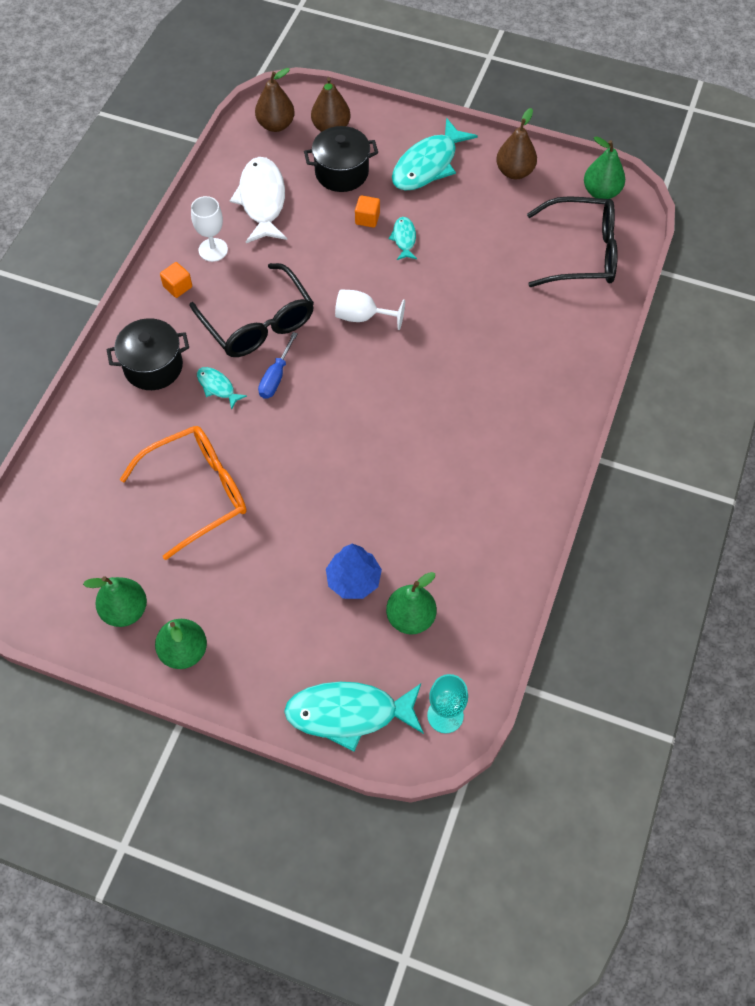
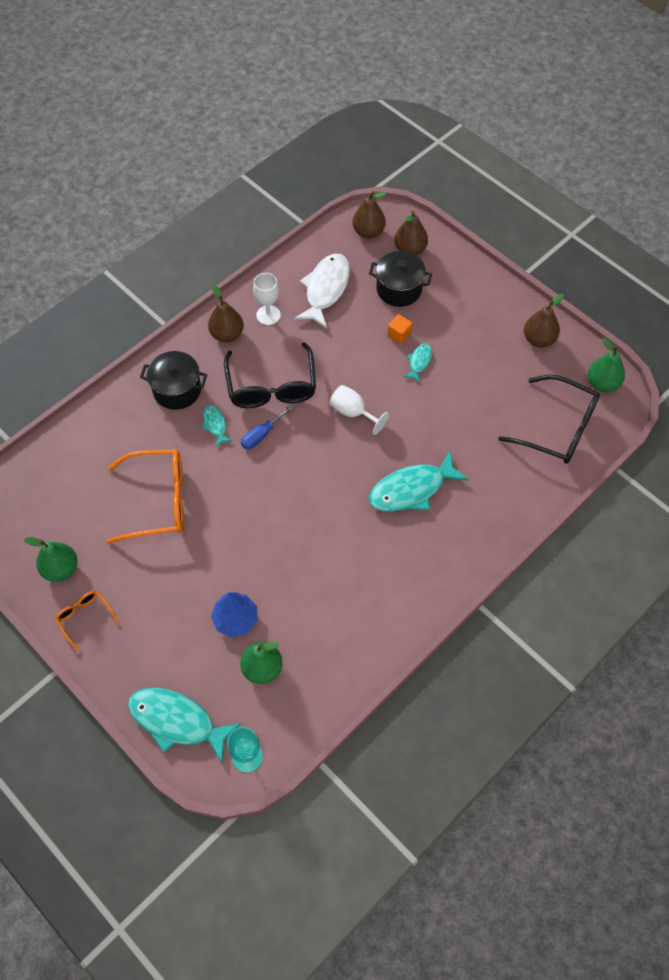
camera: 25 degrees right, 0 degrees up
green pear [155,619,207,669] -> orange glasses [55,591,119,652]
orange cube [160,262,192,298] -> brown pear [208,285,244,342]
turquoise fish [392,118,478,191] -> turquoise fish moved to [369,451,469,511]

